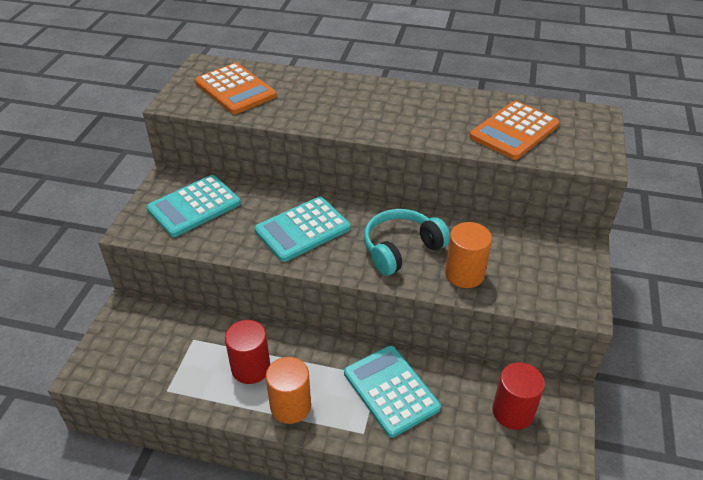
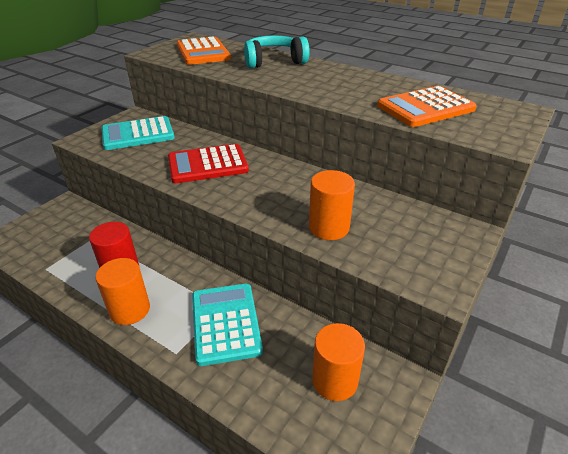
camera: 20 degrees right, 5 degrees down
turquoise calculator [254,197,350,262] -> red calculator [168,144,249,183]
turquoise headphones [364,209,450,276] -> turquoise headphones moved to [244,35,310,69]
red cylinder [493,362,545,430] -> orange cylinder [312,323,365,401]

